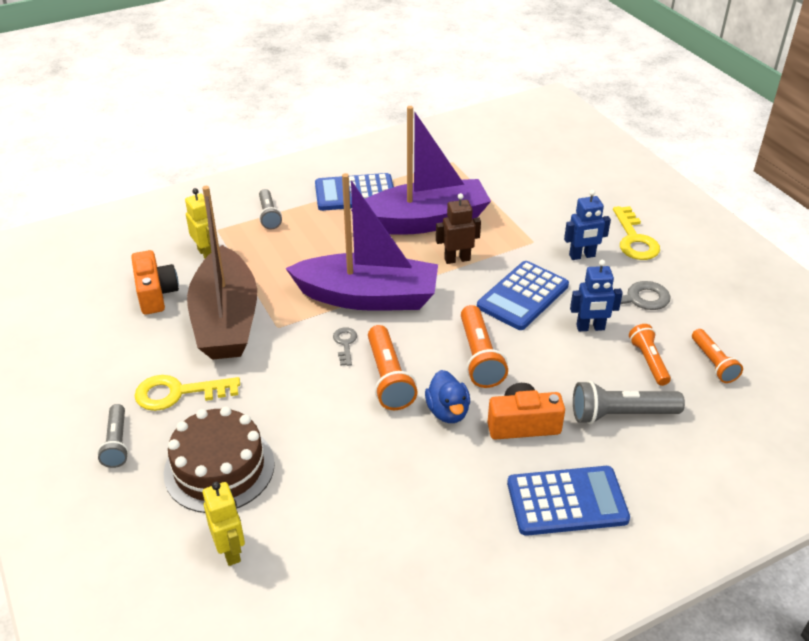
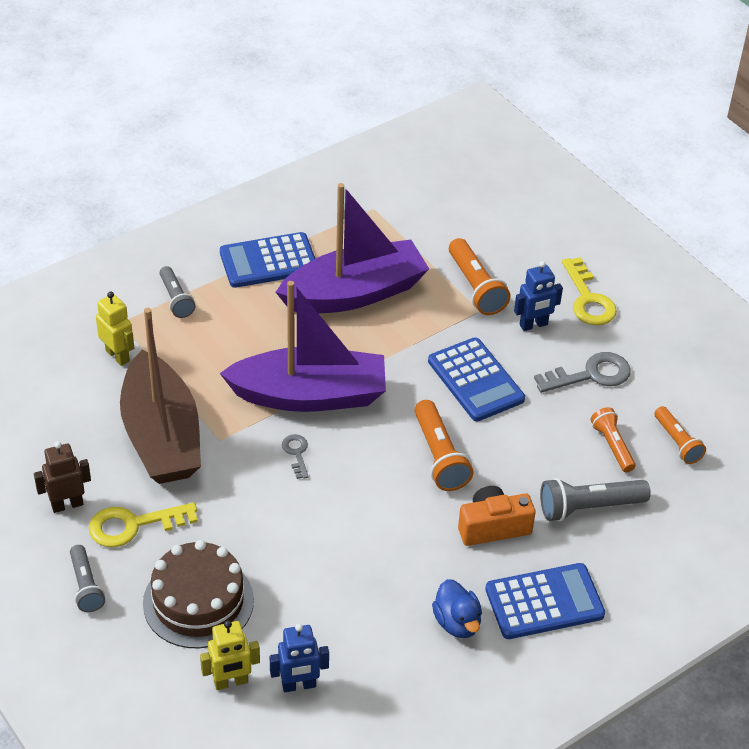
camera: 10 degrees left, 5 degrees up
orange camera [131,250,179,315] -> none
yellow robot [203,482,245,566] -> yellow robot turned 105 degrees clockwise [200,620,260,690]
orange flashlight [368,325,417,410] -> orange flashlight moved to [449,238,511,315]
blue duck [425,370,470,423] -> blue duck moved to [432,579,482,638]
brown robot [436,193,481,264] -> brown robot moved to [34,441,91,513]
blue calculator [477,261,569,330] -> blue calculator turned 60 degrees counterclockwise [428,337,525,421]
blue robot [570,260,623,331] -> blue robot moved to [270,624,329,692]

